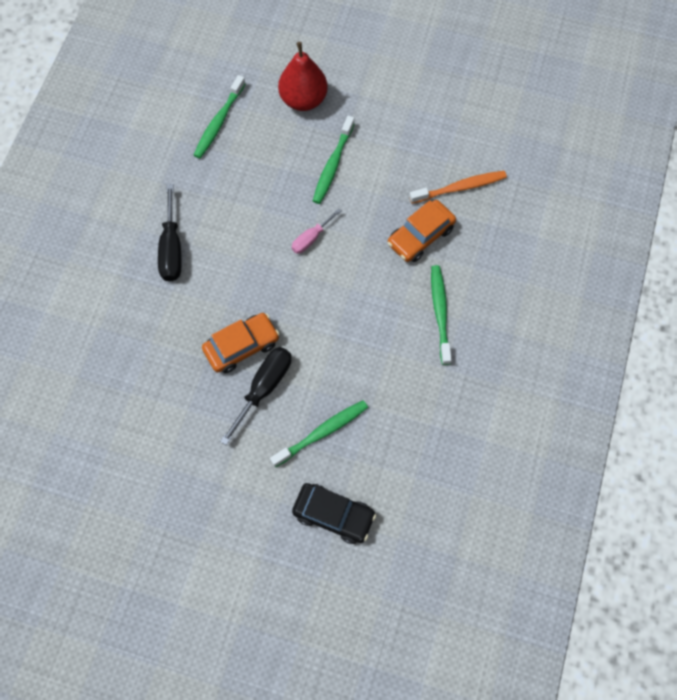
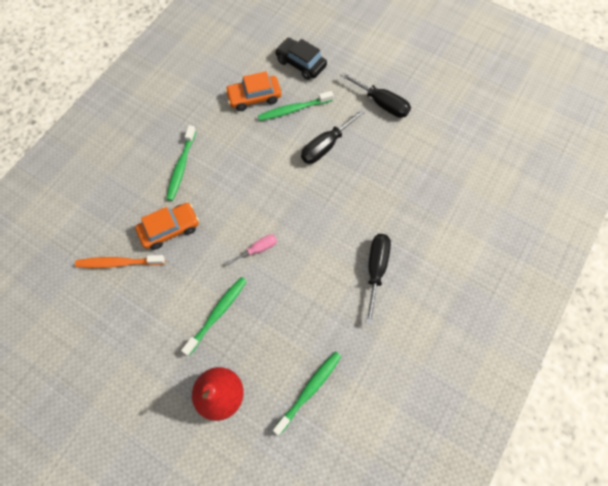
camera: 165 degrees left, 0 degrees up
orange car [202,313,279,373] -> orange car moved to [225,71,281,111]
none -> black screwdriver [340,72,411,118]

